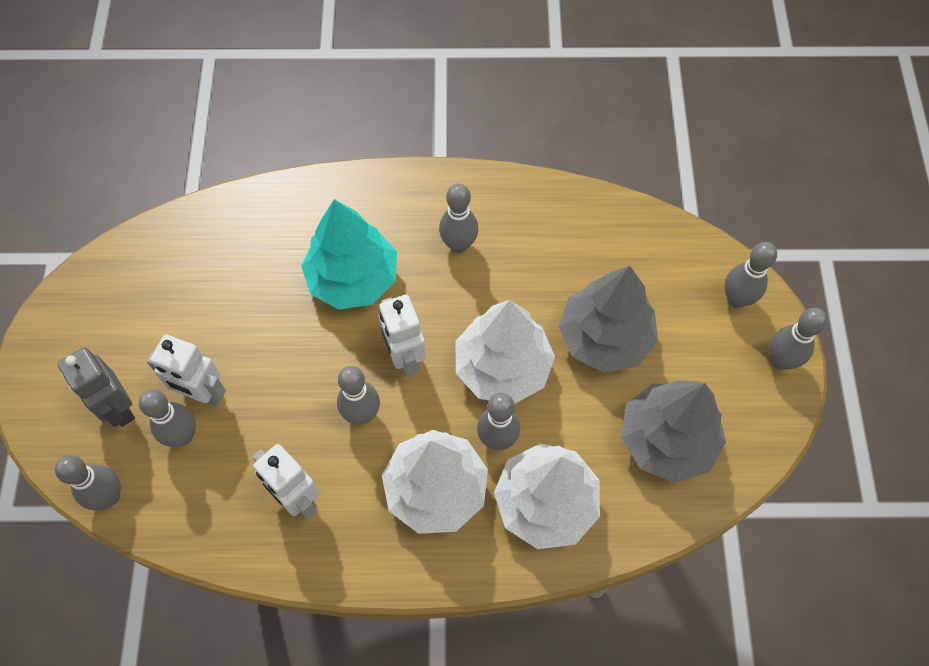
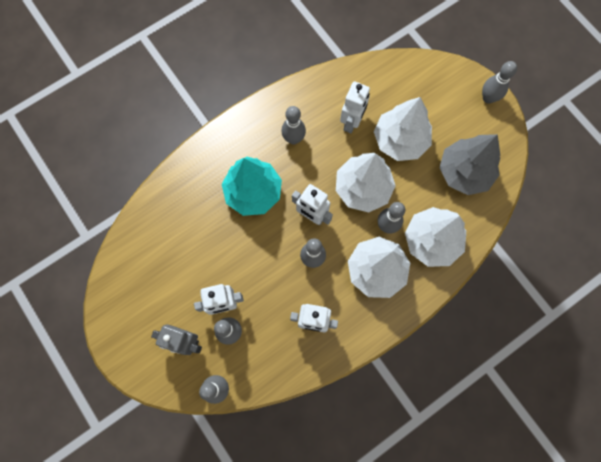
camera: 35 degrees left, 10 degrees up
grey tree [559,266,658,373] -> white tree [374,97,432,161]
grey bowling pin [725,242,777,308] -> none
none -> white robot [340,81,370,133]

